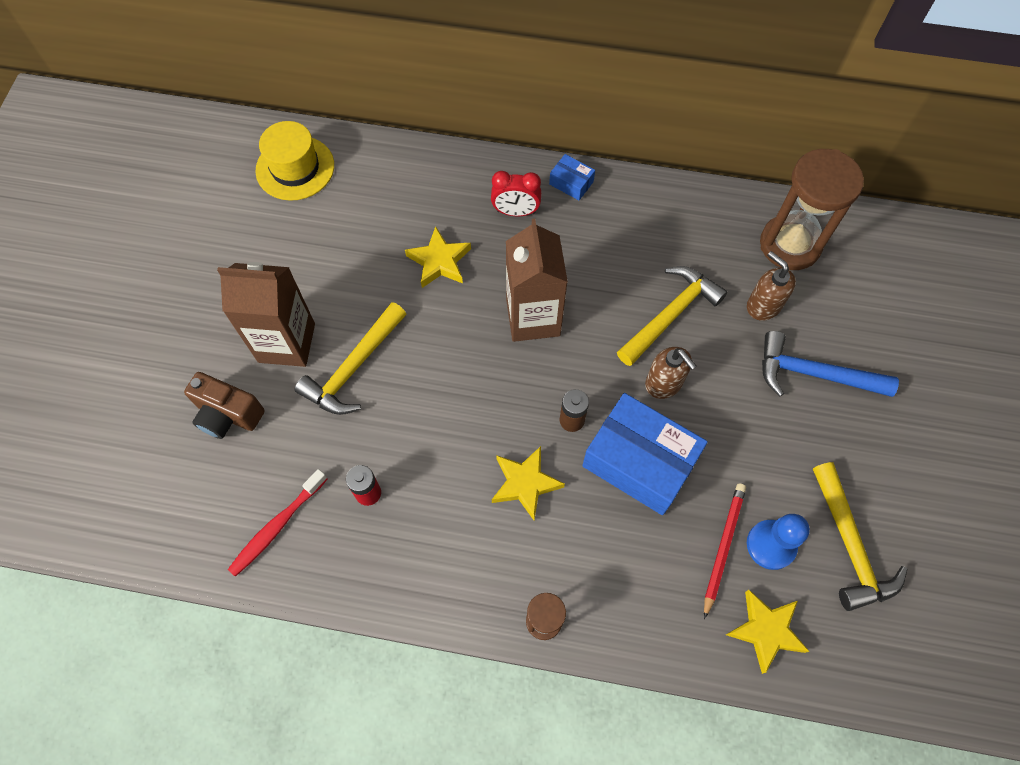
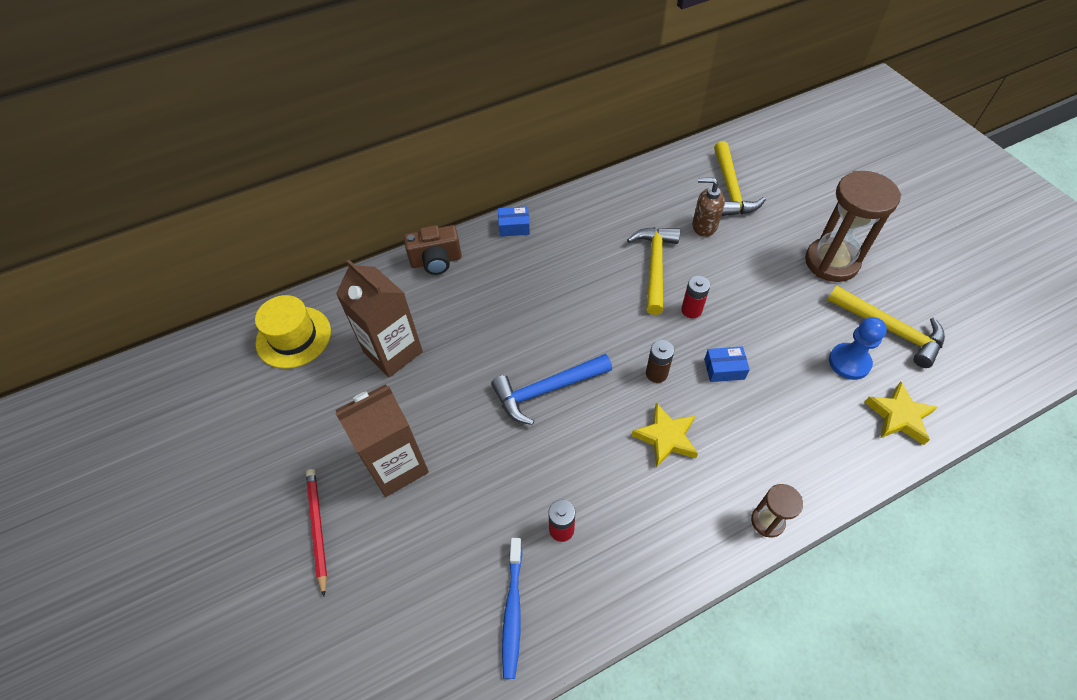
camera: 35 degrees left, 10 degrees down
brown camera [184,372,265,439] -> brown camera moved to [404,225,462,275]
red toothbrush [228,469,328,577] -> blue toothbrush [502,538,522,679]
yellow hammer [295,302,406,415] -> yellow hammer moved to [714,141,766,216]
yellow star [405,226,471,288] -> none
red clock [491,171,541,216] -> none
brown carton [506,219,568,342] -> brown carton moved to [336,259,423,378]
blue box [582,393,708,515] -> blue box [704,346,750,382], size x0.45
brown soap dispenser [645,347,696,399] -> red battery [681,276,710,318]
red pencil [704,483,746,619] -> red pencil moved to [306,469,327,596]
brown hourglass [760,149,864,270] -> brown hourglass moved to [805,171,901,282]
blue hammer [762,331,899,397] -> blue hammer moved to [491,354,612,425]

